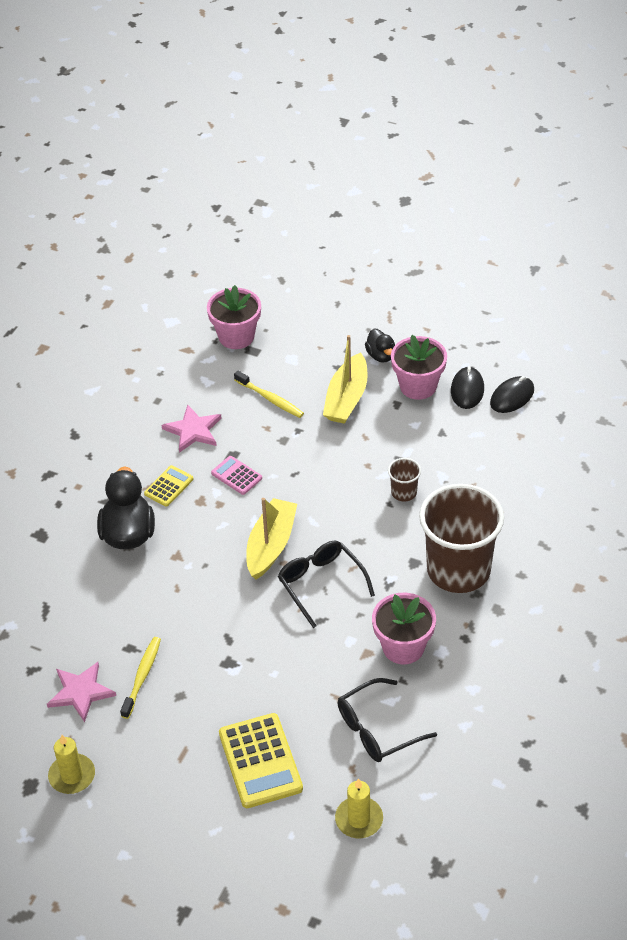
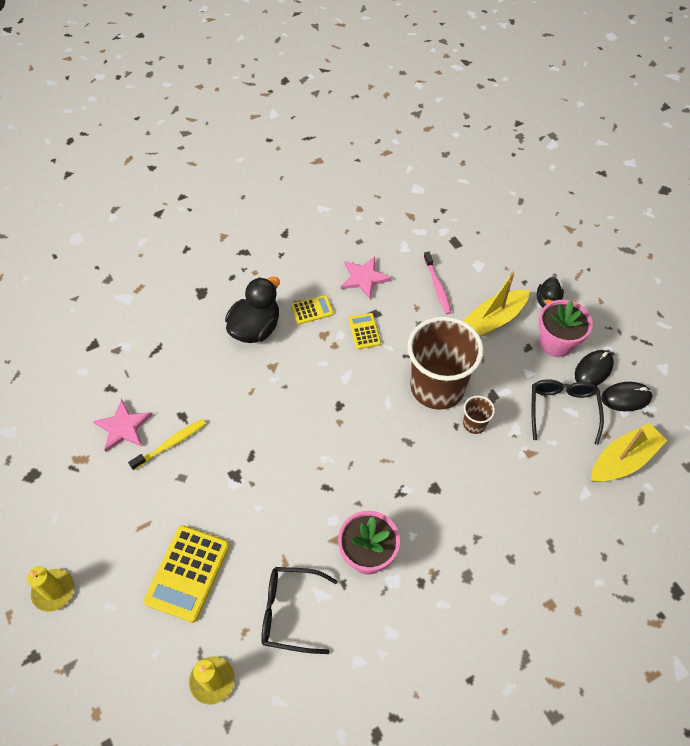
camera: 35 degrees right, 10 degrees up
yellow candle [48,735,95,794] -> yellow candle moved to [27,566,74,612]
pink flower pot [207,285,261,349] -> none
pink calculator [211,456,262,495] -> yellow calculator [348,313,381,349]
yellow toothbrush [234,371,304,418] -> pink toothbrush [424,252,452,314]
yellow boat [246,498,297,579] -> yellow boat moved to [591,423,667,482]
black glasses [278,541,375,628] -> black glasses moved to [532,380,604,445]
brown cup [419,484,504,593] -> brown cup moved to [408,316,484,410]

